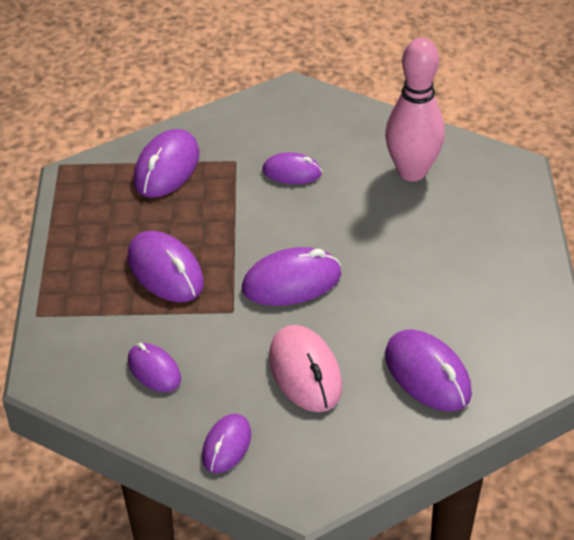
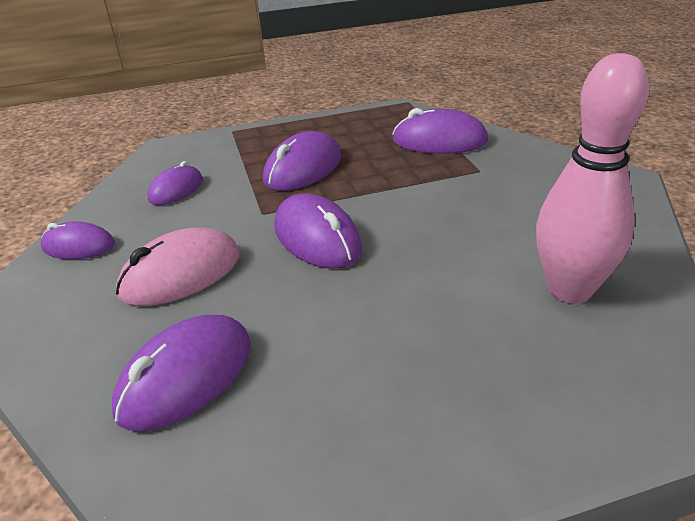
camera: 75 degrees right, 10 degrees down
purple mouse [262,152,322,184] -> none

